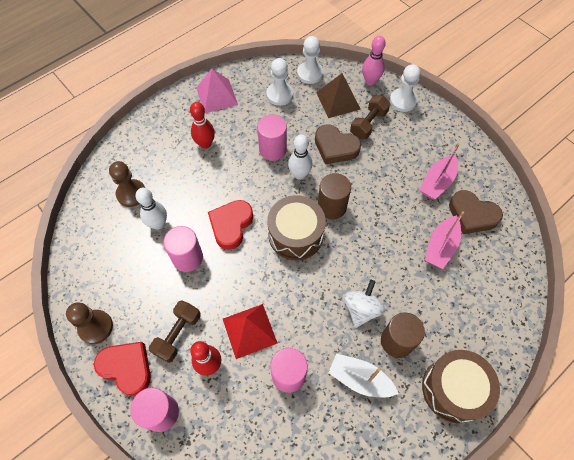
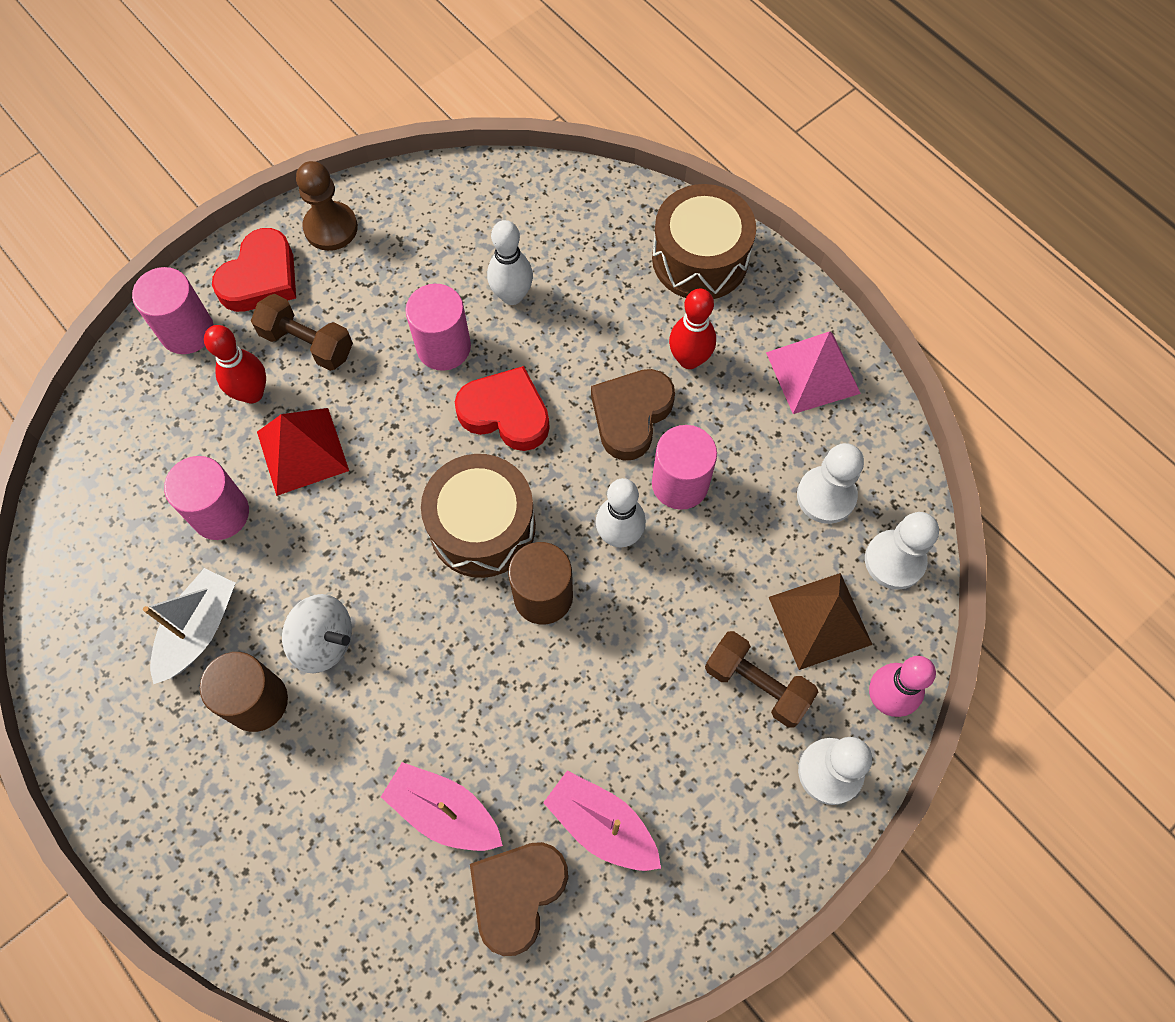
camera: 90 degrees right, 5 degrees up
brown pawn [109,161,145,207] -> none
brown heart [315,124,361,164] -> brown heart moved to [591,369,675,461]
brown drum [422,350,500,423] -> brown drum moved to [652,184,756,299]

